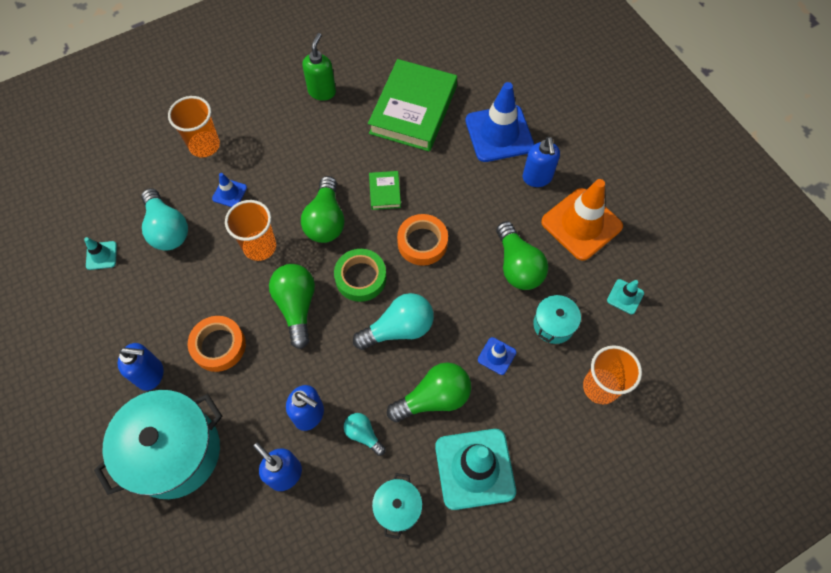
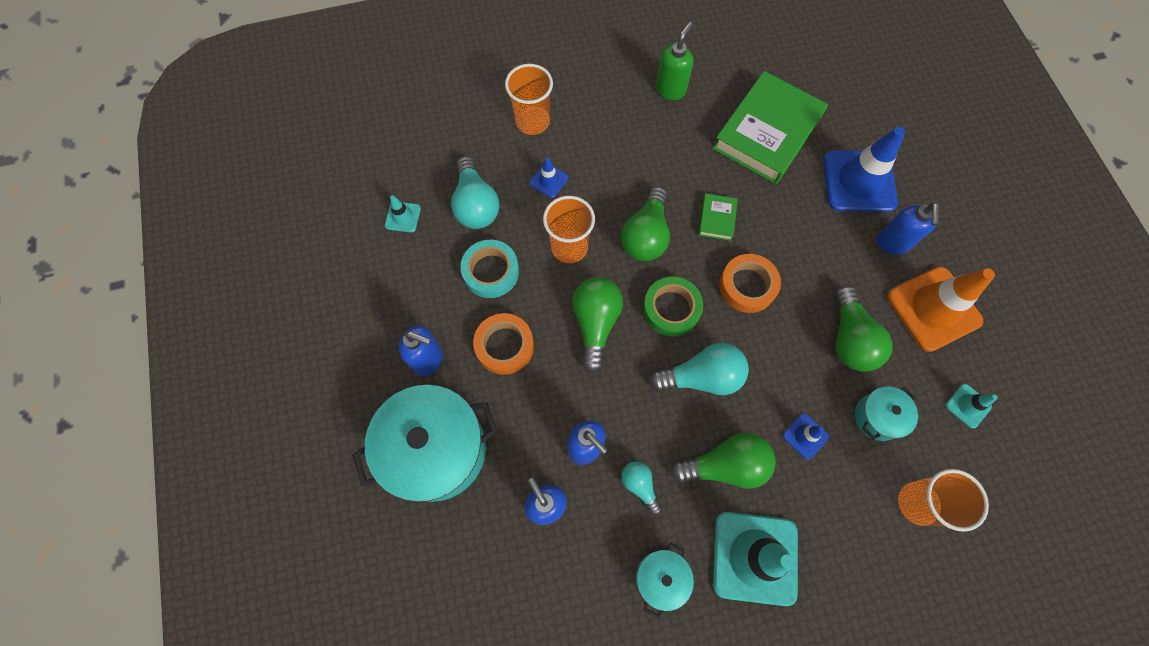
camera: 15 degrees right, 5 degrees up
none -> turquoise tape [460,240,519,298]

